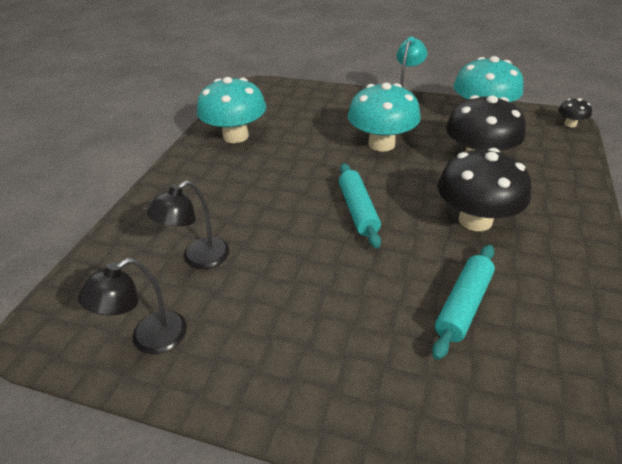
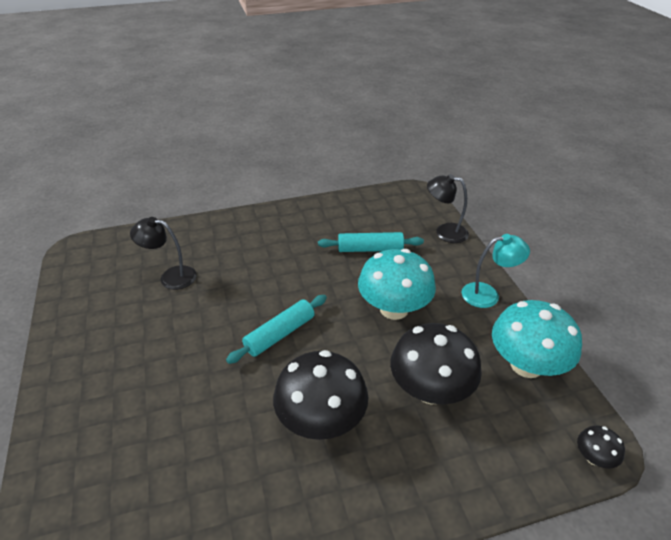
camera: 55 degrees right, 0 degrees up
black lamp [77,258,187,354] -> black lamp moved to [427,174,469,243]
turquoise mushroom [197,77,266,143] -> none
turquoise rolling pin [432,245,495,360] -> turquoise rolling pin moved to [318,232,424,252]

